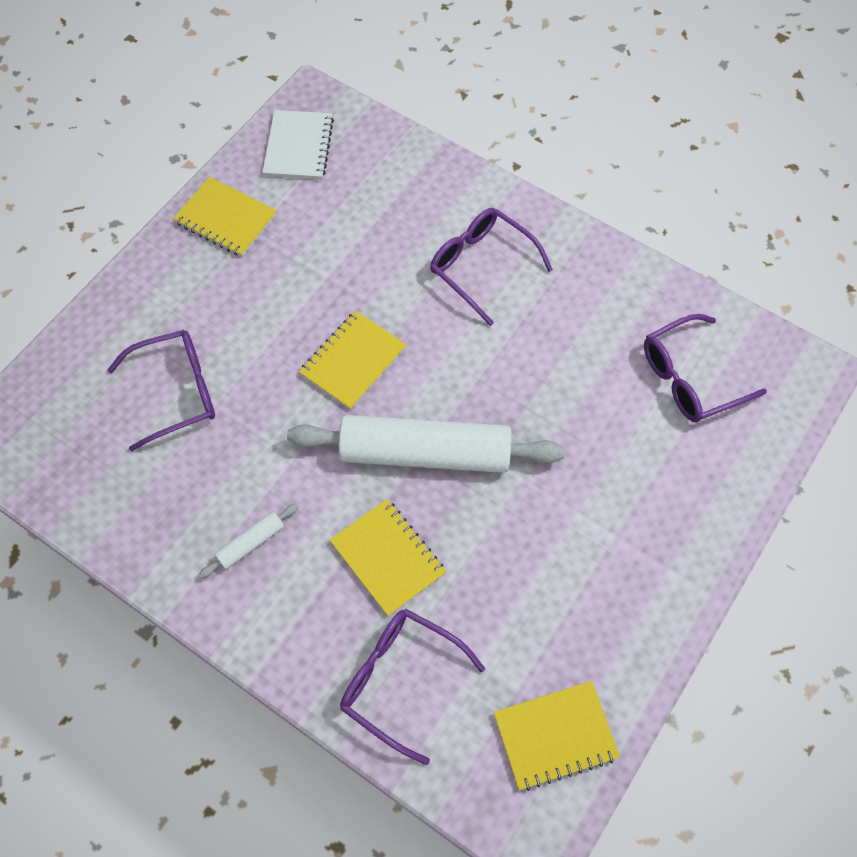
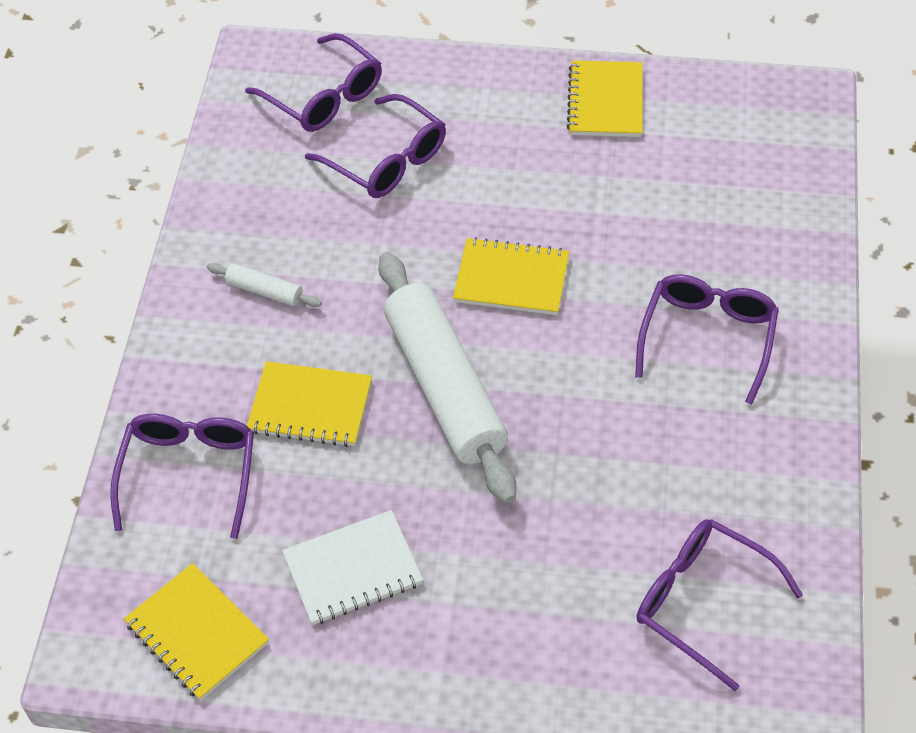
camera: 65 degrees right, 10 degrees down
white notebook [262,110,334,180] -> white notebook moved to [282,510,423,625]
yellow notebook [330,499,446,616] -> yellow notebook turned 75 degrees clockwise [247,361,372,447]
none -> purple glasses [245,33,382,132]

